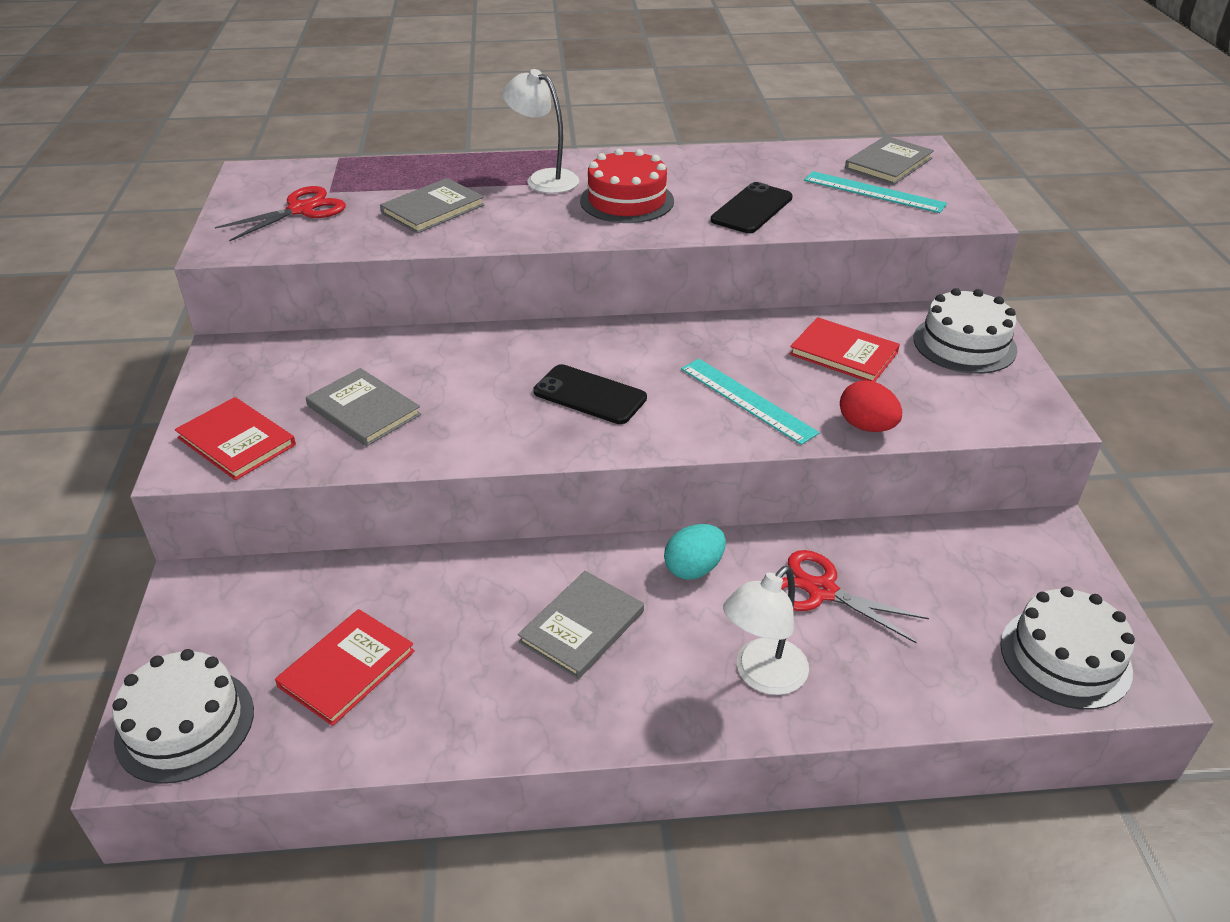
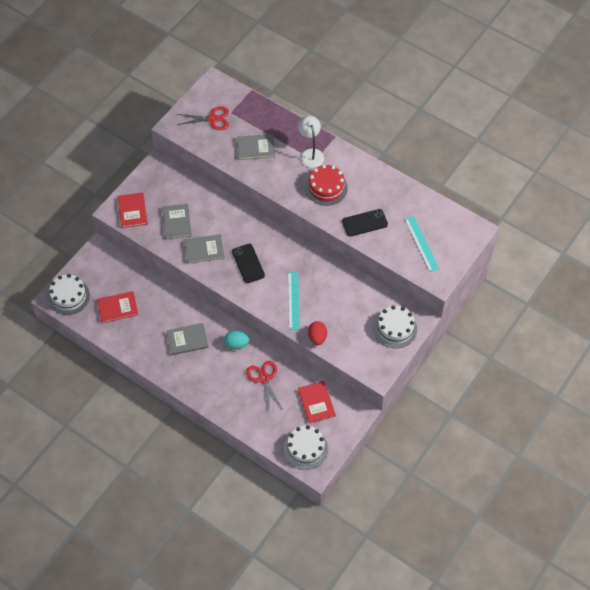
camera: 40 degrees right, 20 degrees up
white lamp [723,566,809,695] -> none
red book [789,317,900,382] -> red book moved to [298,381,336,424]
grey book [845,136,934,185] -> grey book moved to [184,234,225,264]

